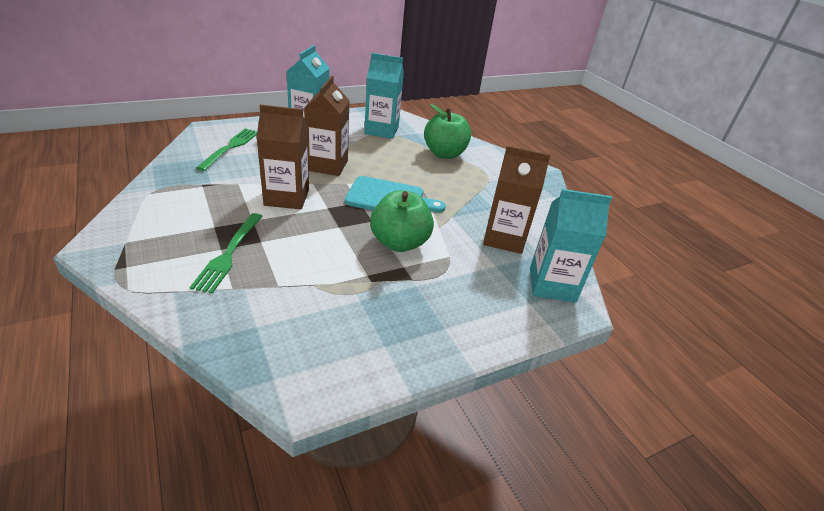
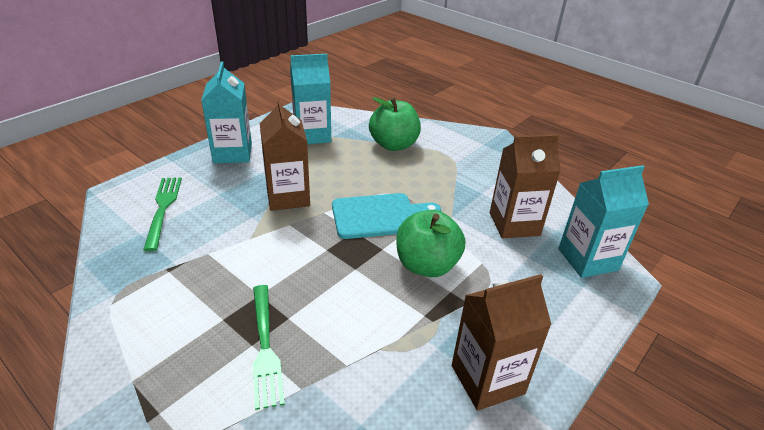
camera: 20 degrees left, 0 degrees up
brown carton [257,104,309,209] -> brown carton moved to [452,274,552,411]

